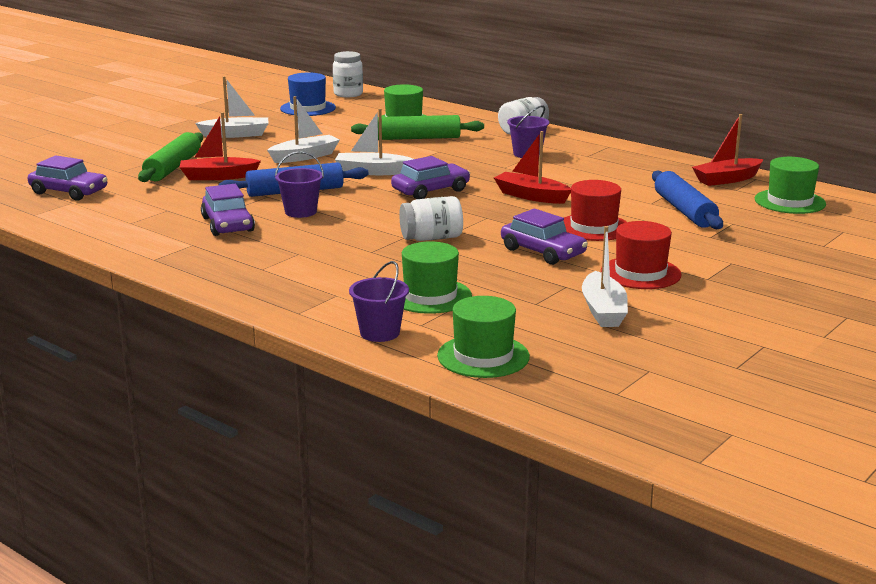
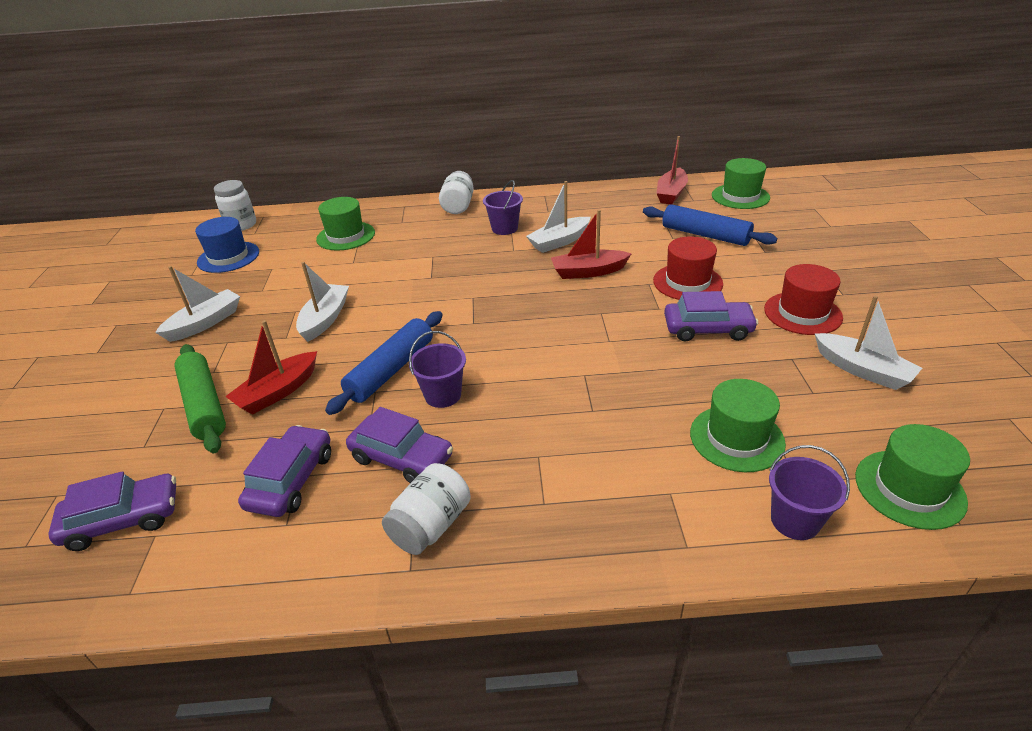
camera: 40 degrees left, 15 degrees up
white boat [335,109,413,175] -> white boat moved to [526,181,591,253]
green rolling pin [351,115,484,140] -> none
purple car [391,156,470,199] -> purple car moved to [238,425,331,517]
white jar [399,196,463,241] -> white jar moved to [382,463,471,555]

